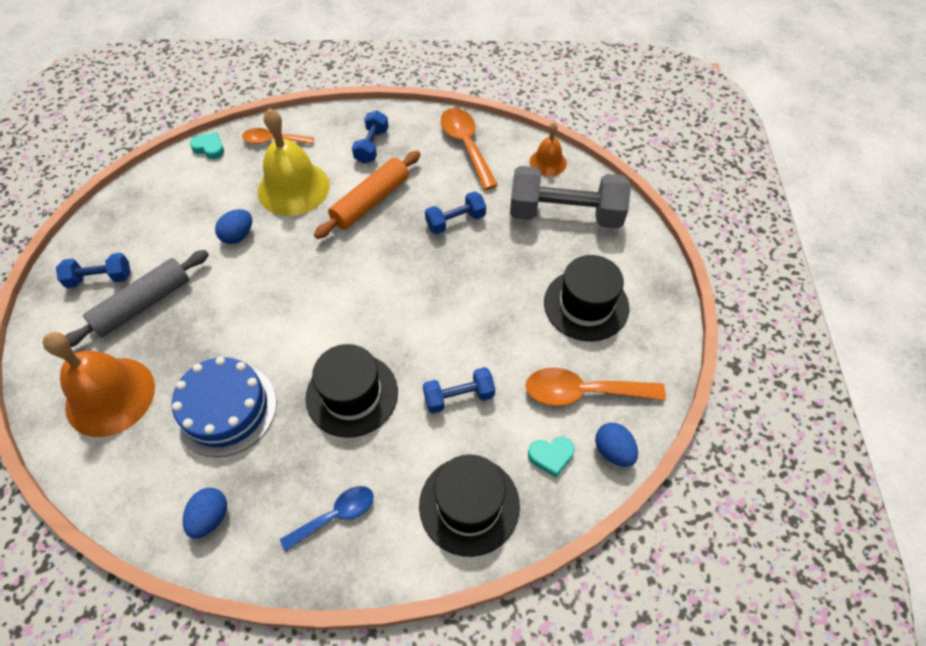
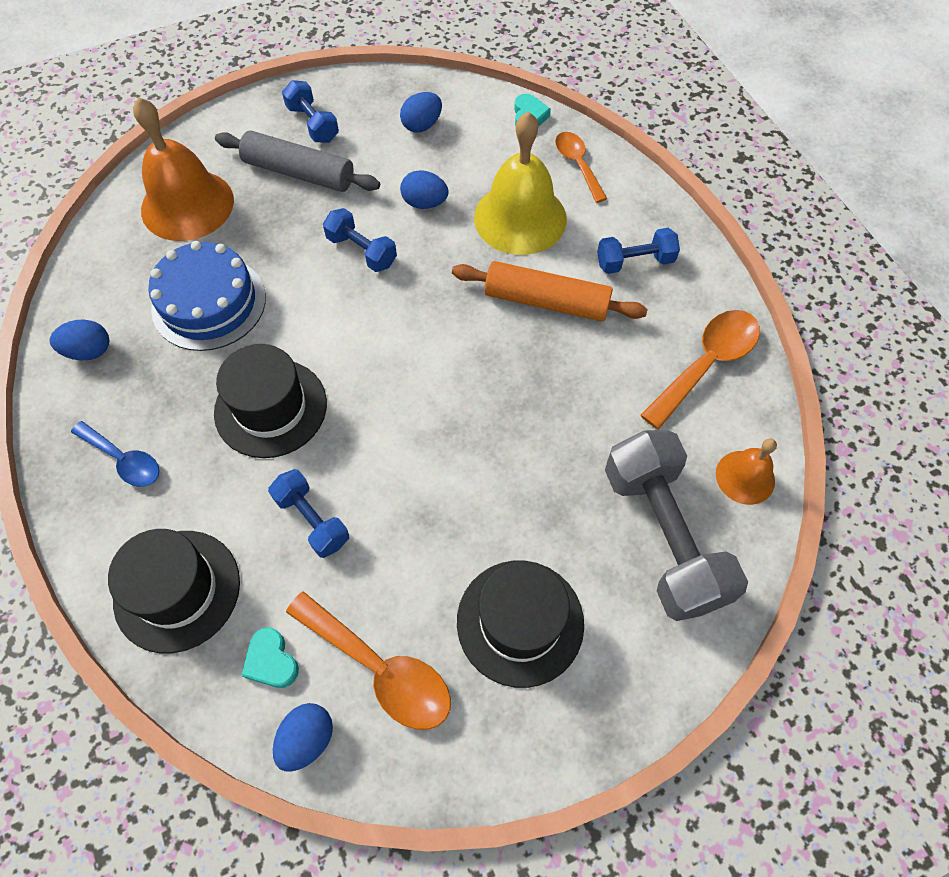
camera: 65 degrees right, 5 degrees up
blue dumbbell [425,191,486,234] -> blue dumbbell moved to [323,208,397,272]
orange spoon [526,368,666,406] -> orange spoon turned 150 degrees clockwise [286,591,451,730]
none -> blue egg [400,92,442,133]

